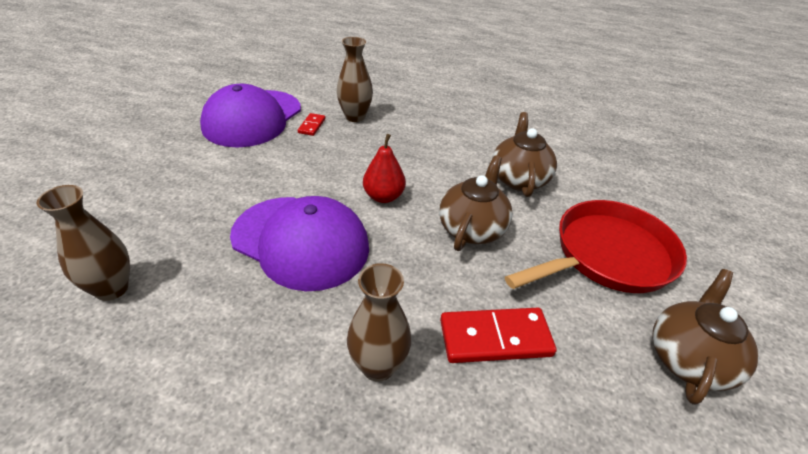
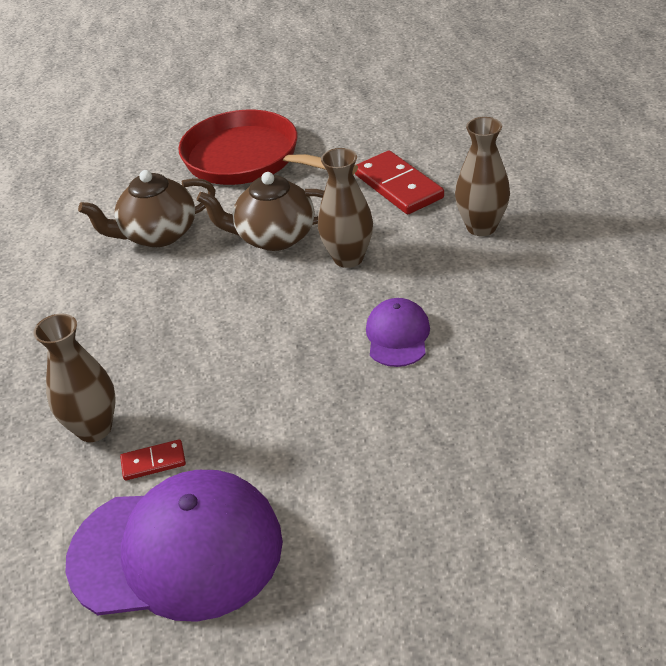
camera: 110 degrees left, 0 degrees up
brown vase [36,185,130,301] -> brown vase moved to [318,148,373,268]
purple cap [230,196,369,291] -> purple cap [366,298,430,367], size x0.49
red pear [363,134,406,203] -> none
brown teapot [652,269,759,405] -> none

